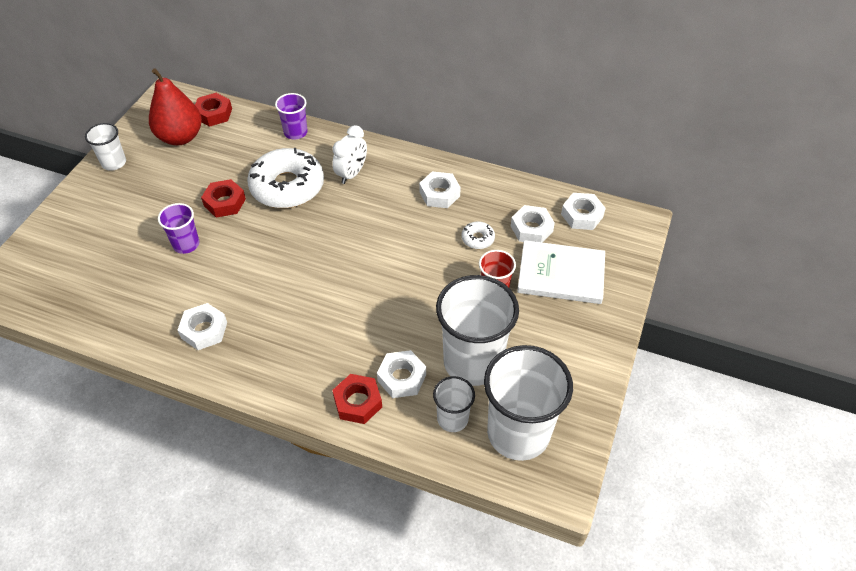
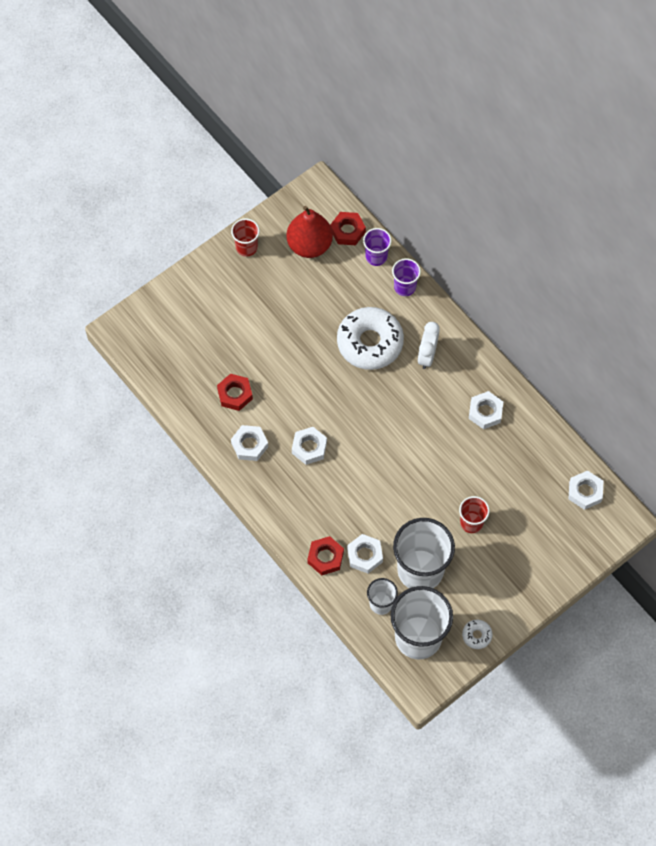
camera: 30 degrees right, 15 degrees up
white cup [85,123,126,171] -> red cup [231,219,260,257]
purple cup [158,203,199,254] -> purple cup moved to [363,228,392,266]
red nut [201,179,246,218] -> red nut moved to [217,374,253,411]
white clock [332,125,367,184] -> white clock turned 135 degrees clockwise [418,322,440,369]
white donut [461,221,495,249] -> white donut moved to [462,620,493,649]
white nut [511,205,555,242] -> white nut moved to [292,427,327,465]
white book [517,240,605,304] -> none

